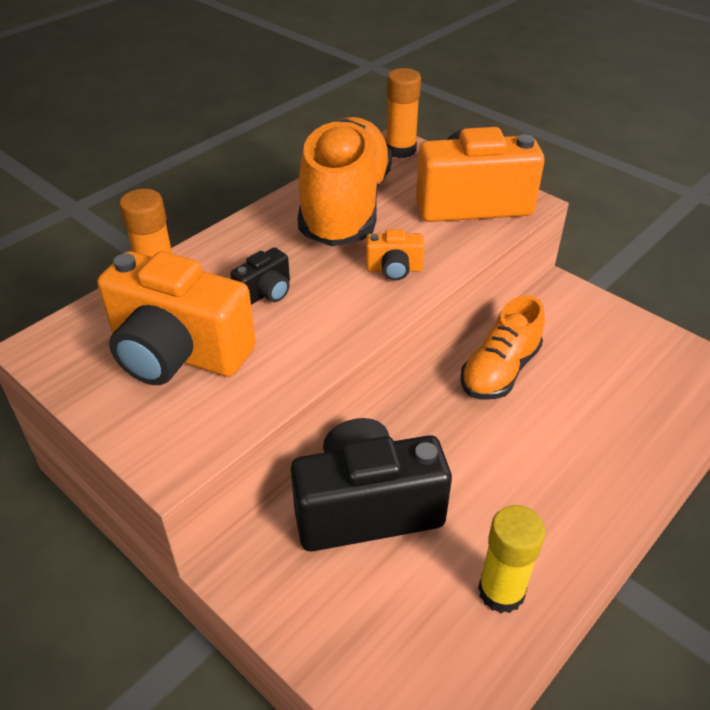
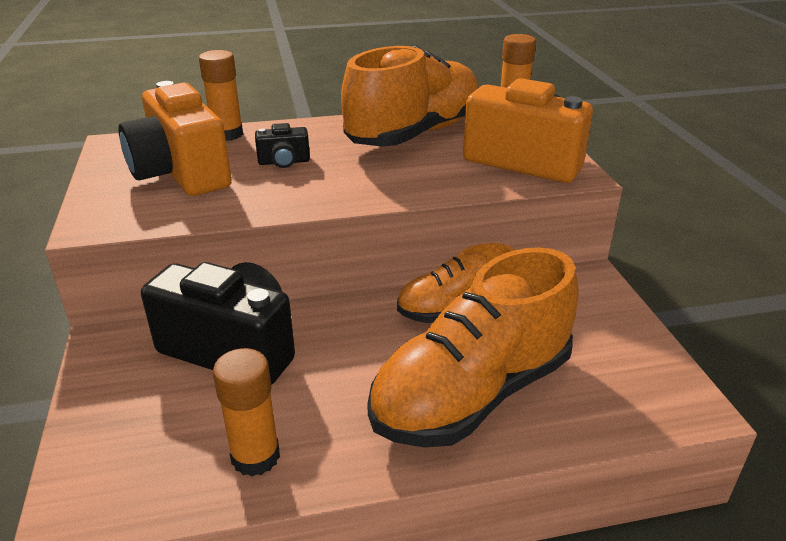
camera: 35 degrees right, 10 degrees down
orange camera [366,229,425,281] -> none
yellow glue stick [478,505,545,613] -> orange glue stick [213,348,280,477]
none -> orange shoe [367,247,578,448]

